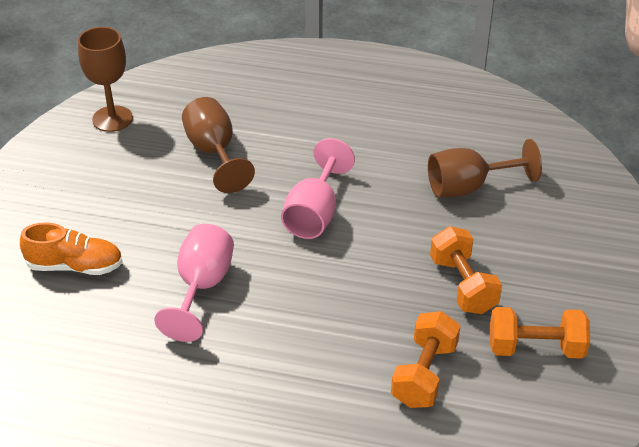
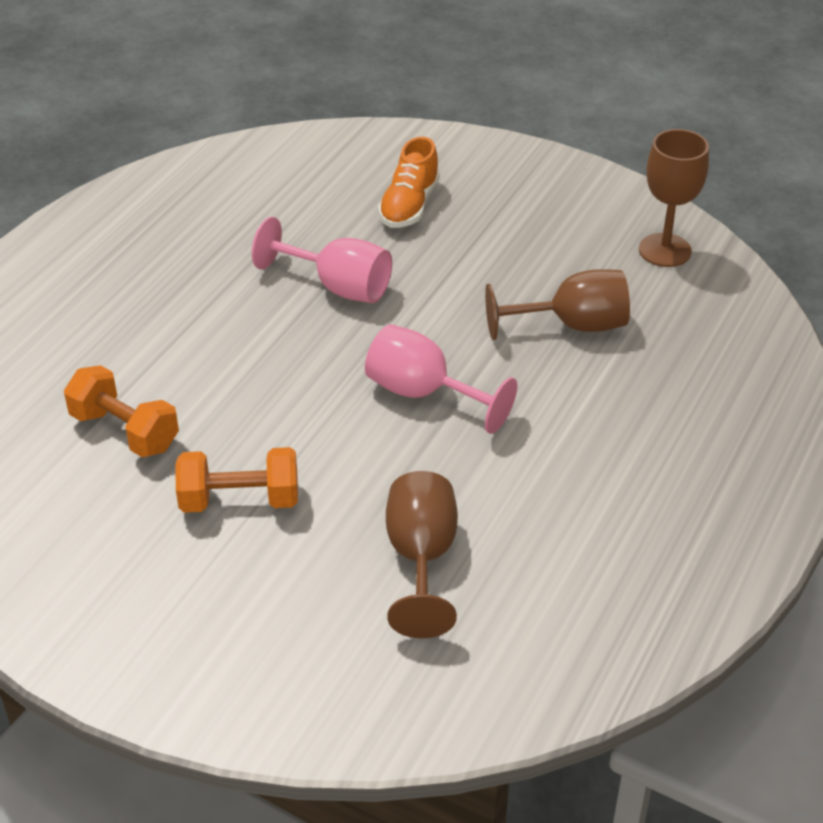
camera: 105 degrees right, 0 degrees up
orange dumbbell [490,307,590,359] -> none

